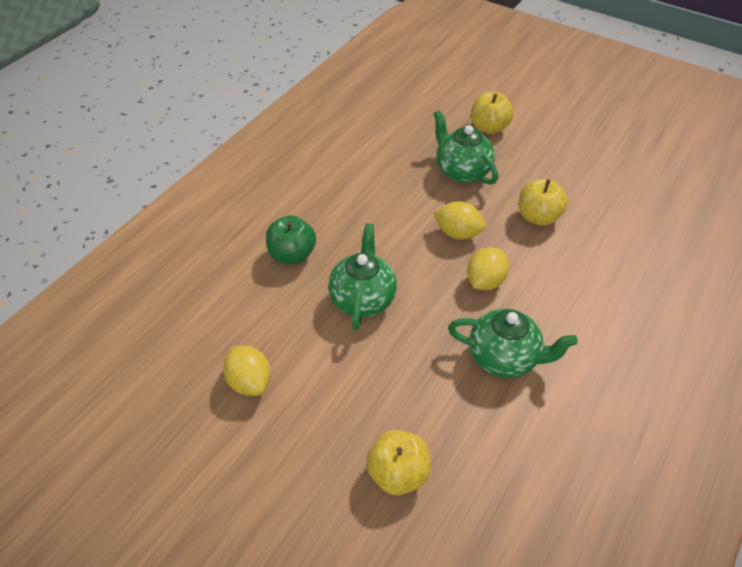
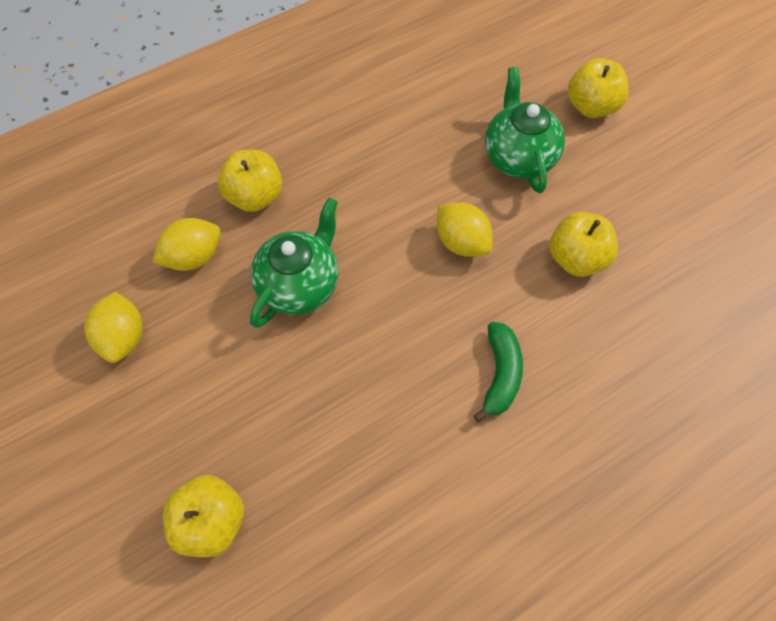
camera: 25 degrees right, 15 degrees up
green apple [266,215,316,264] -> yellow apple [218,150,282,212]
green teapot [448,309,578,378] -> none
yellow lemon [467,247,509,290] -> yellow lemon moved to [152,218,221,271]
none -> green banana [474,322,523,423]

